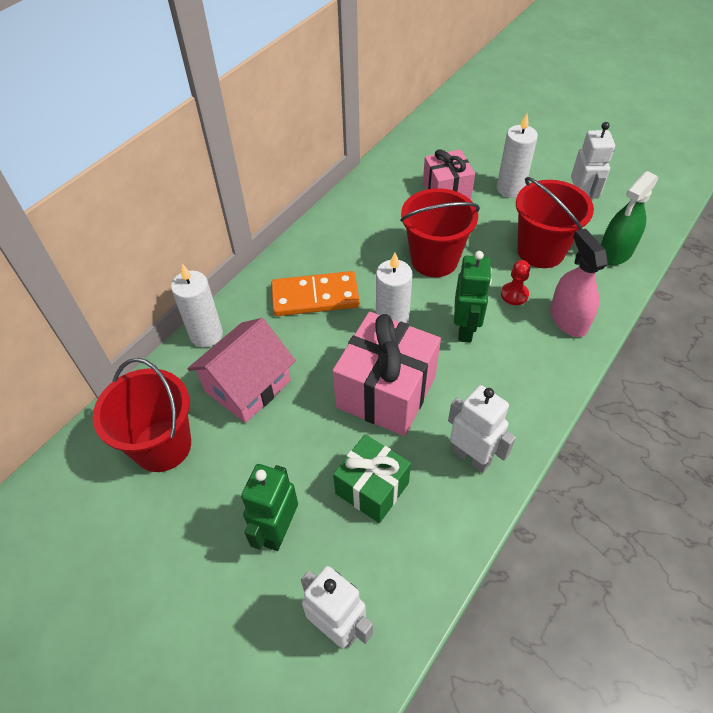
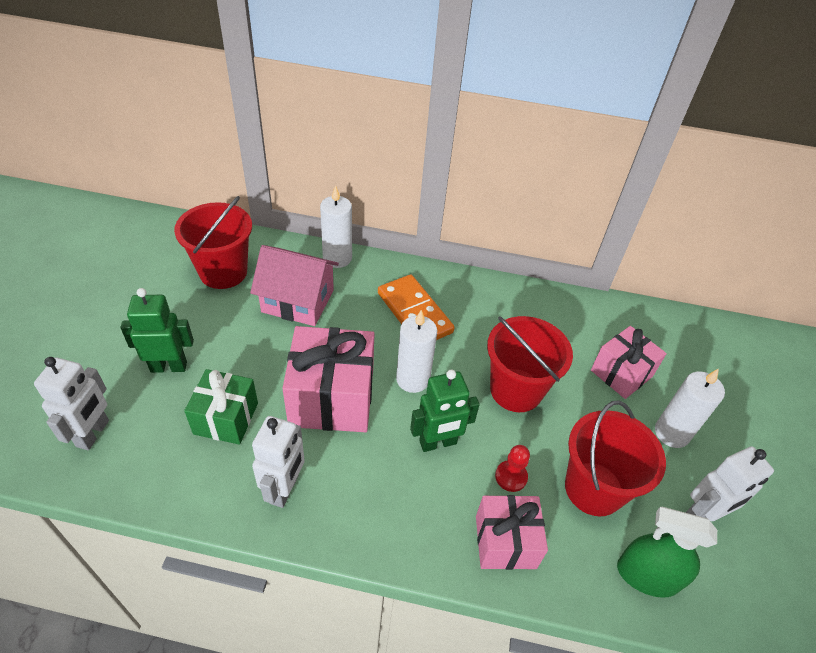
camera: 60 degrees right, 5 degrees down
pink spray bottle [550,229,608,337] -> pink gift [476,495,548,570]

